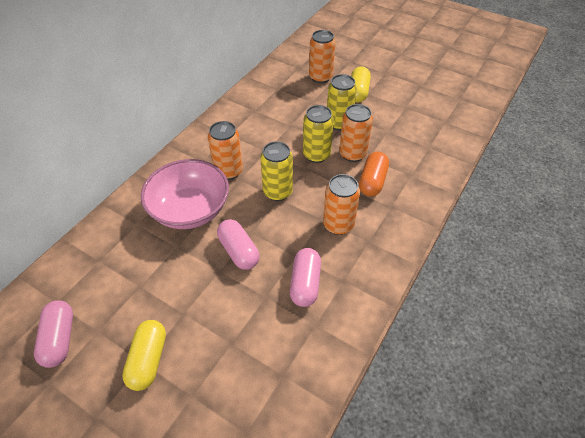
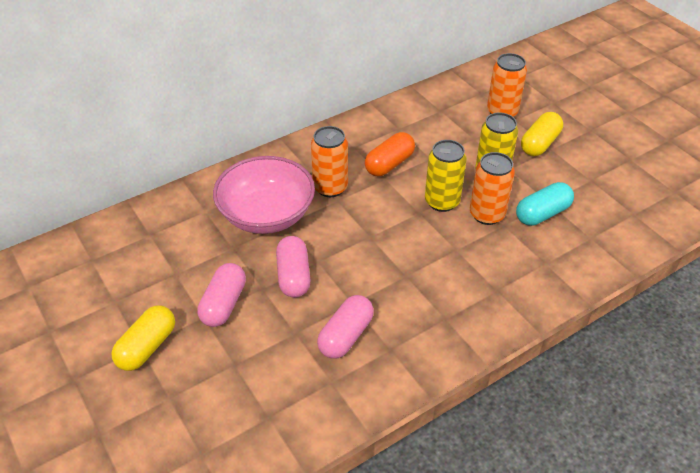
camera: 25 degrees right, 5 degrees down
pink capsule [34,300,73,368] -> pink capsule moved to [197,263,246,327]
yellow can [260,141,293,201] -> none
orange can [323,174,360,235] -> none
orange capsule [359,152,389,196] -> orange capsule moved to [365,132,415,176]
none -> turquoise capsule [516,182,574,226]

